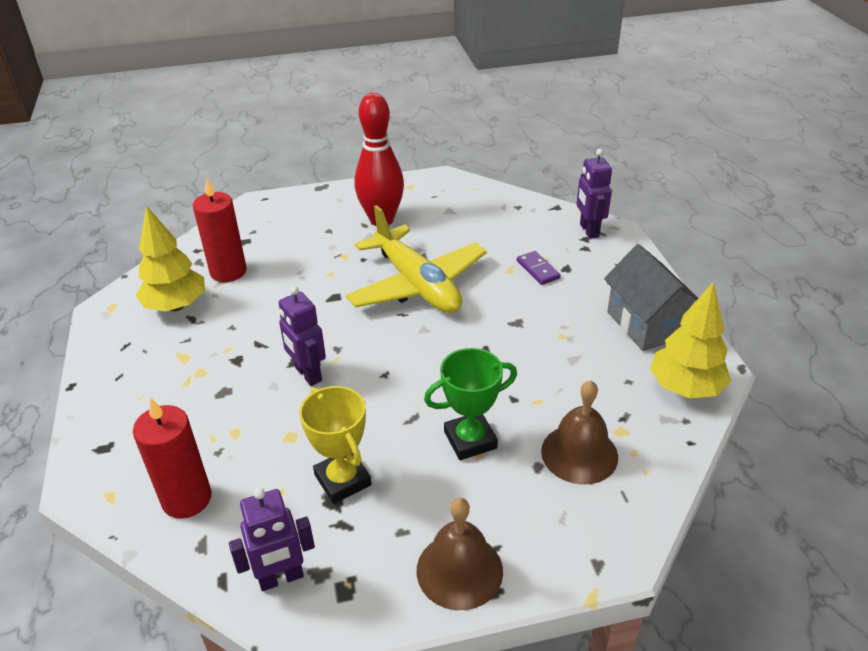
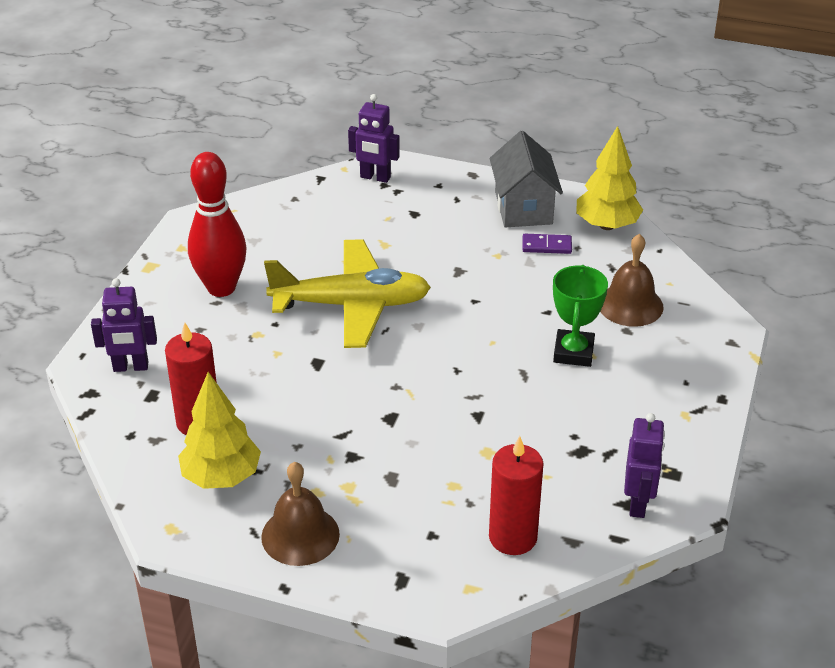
camera: 60 degrees left, 0 degrees up
purple robot [279,286,326,386] -> purple robot moved to [91,278,157,372]
yellow trophy [299,386,371,504] -> none
brown bell [417,498,503,610] -> brown bell moved to [261,462,340,566]
purple domino [517,251,561,285] -> purple domino moved to [522,234,572,254]
grey house [604,244,698,351] -> grey house turned 75 degrees clockwise [490,131,563,227]

